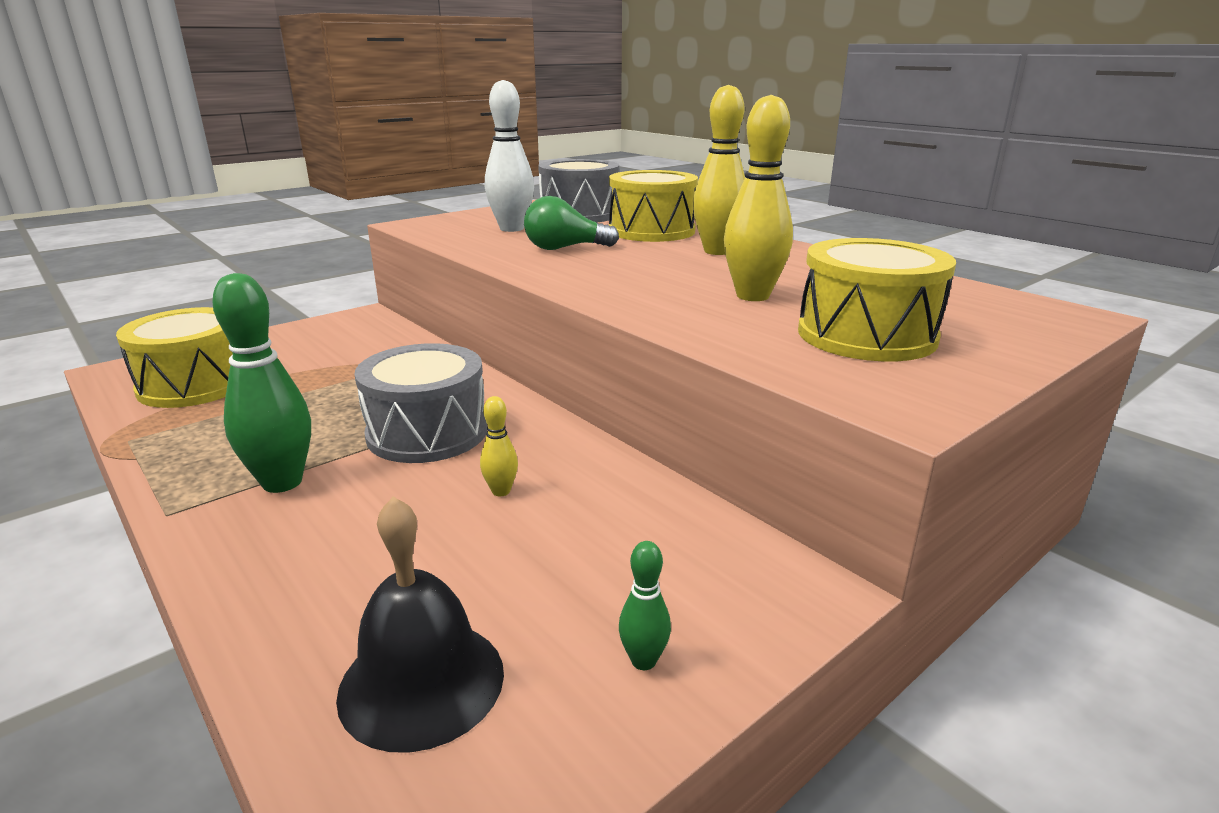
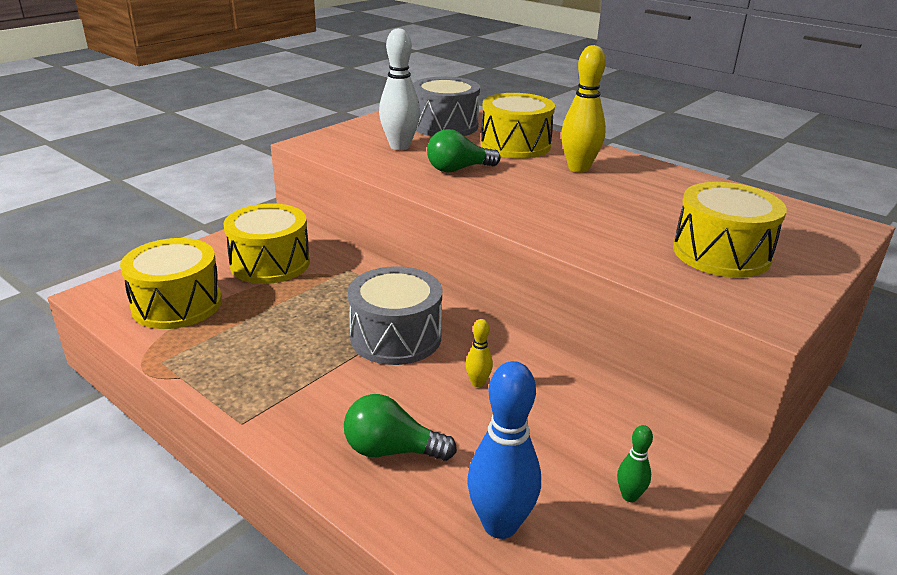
camera: 10 degrees left, 5 degrees up
green bowling pin [212,273,311,493] -> none
black bell [336,497,504,753] -> blue bowling pin [467,361,541,539]
yellow bowling pin [724,95,793,301] -> none
none -> yellow drum [223,203,310,284]
none -> green light bulb [344,394,457,461]

